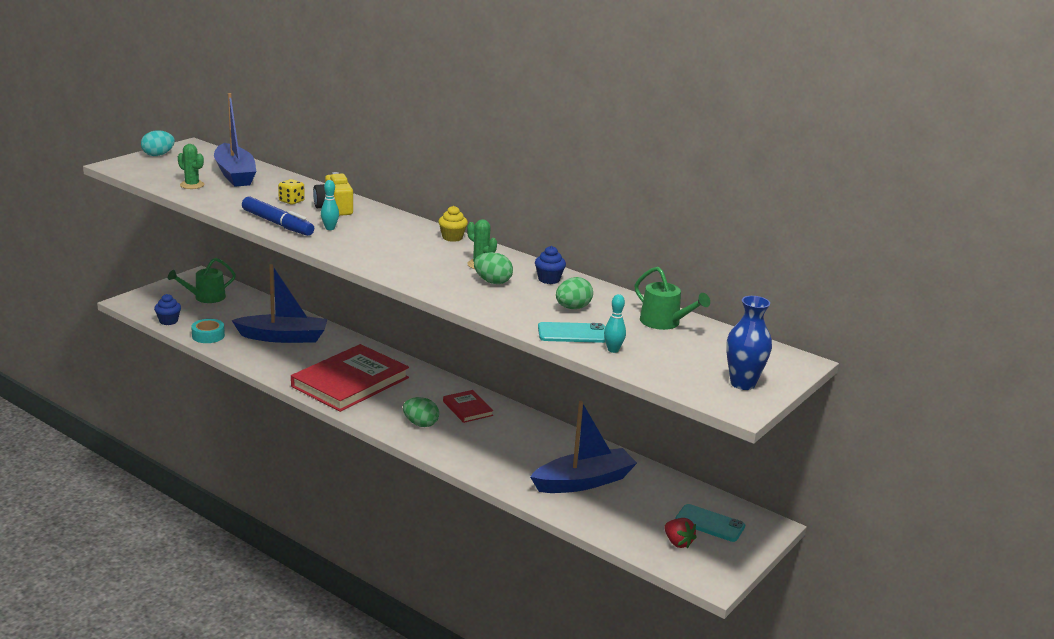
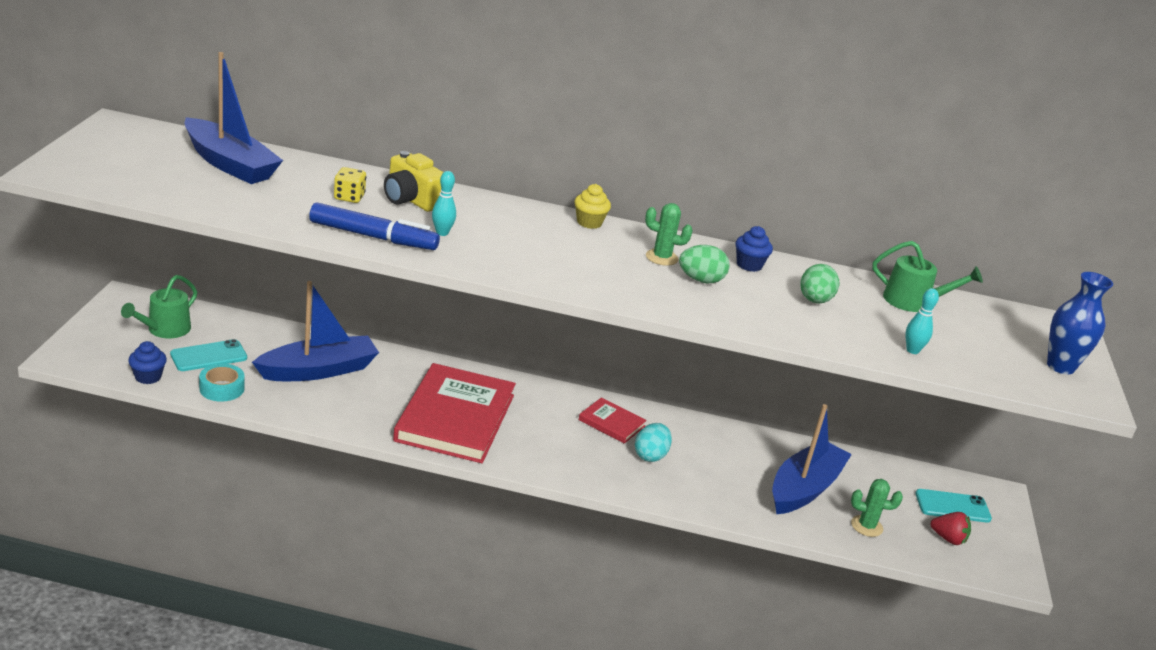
camera: 30 degrees left, 5 degrees up
turquoise egg [141,130,175,156] -> turquoise egg moved to [635,423,672,462]
green cactus [178,144,205,189] -> green cactus moved to [851,479,903,537]
green egg [403,397,439,427] -> none
turquoise phone [538,322,605,343] -> turquoise phone moved to [170,339,247,371]

